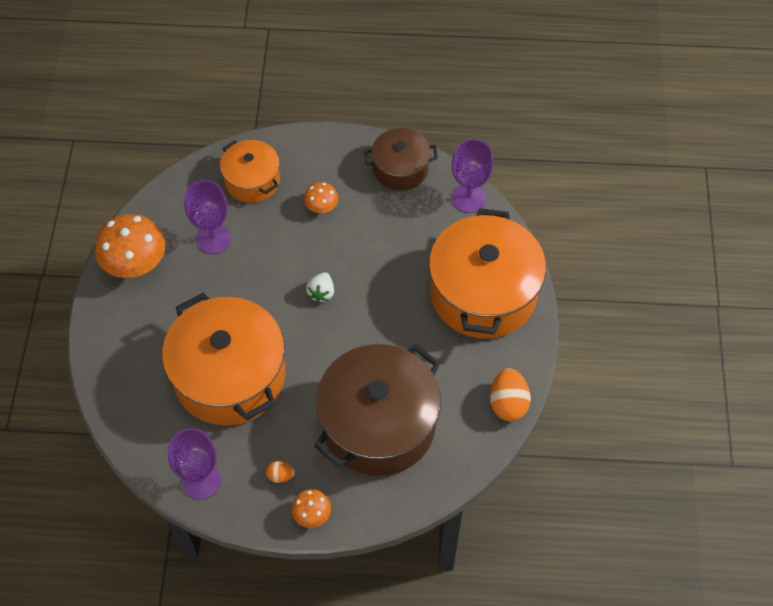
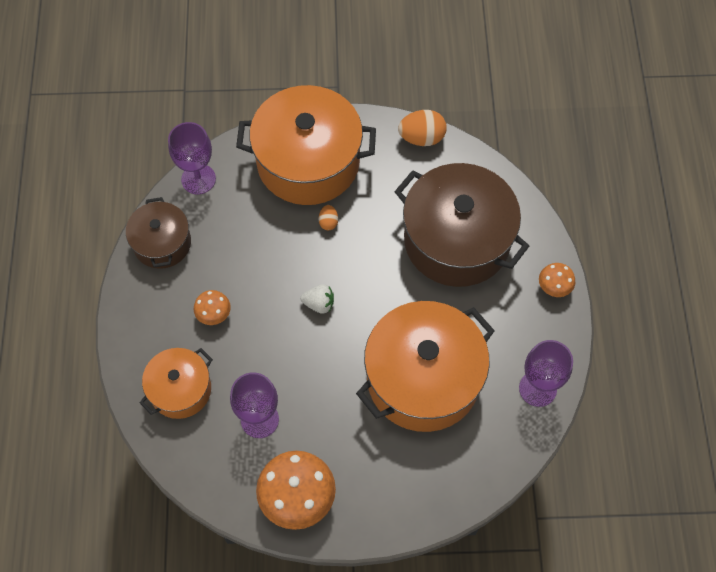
camera: 95 degrees left, 5 degrees up
orange egg [266,461,295,483] -> orange egg moved to [319,205,338,231]

